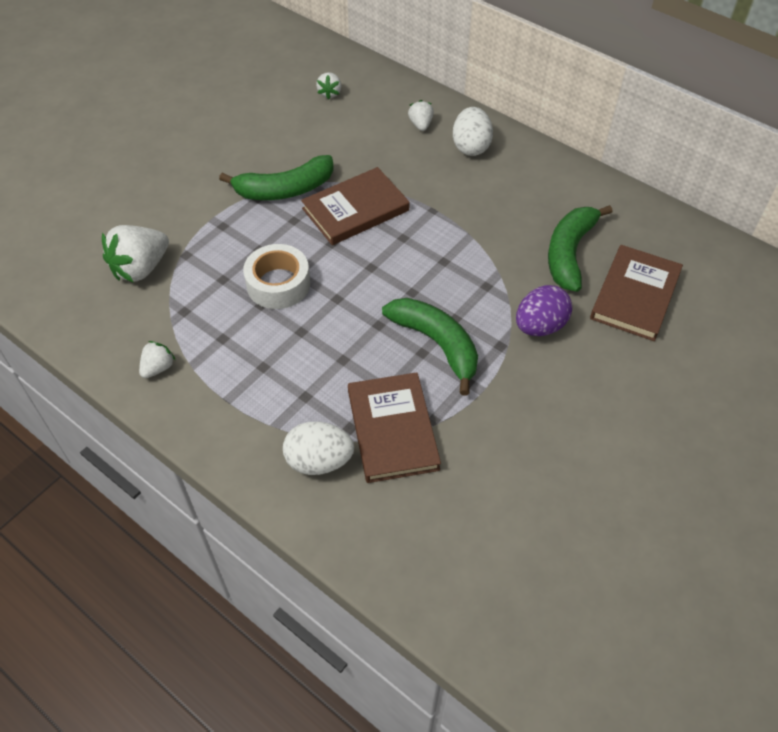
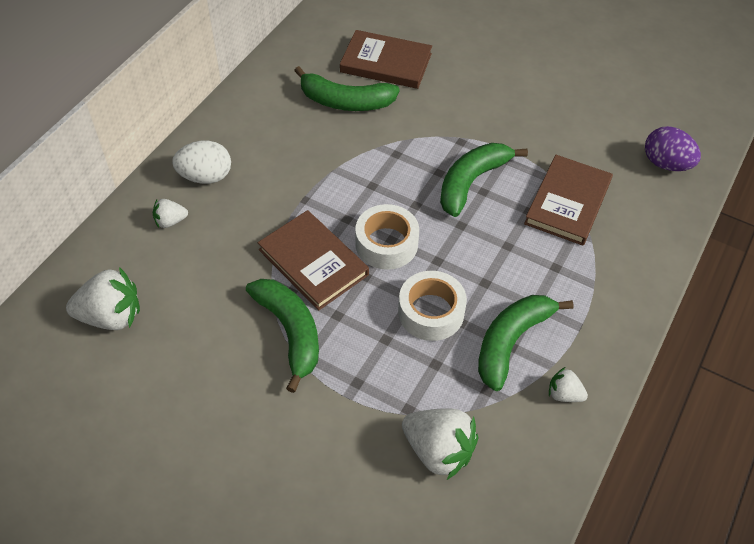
camera: 100 degrees left, 0 degrees up
white egg [283,422,354,475] -> none
white strawberry [316,72,341,100] -> white strawberry [66,267,140,330], size x1.90
brown book [348,372,441,483] -> brown book turned 45 degrees counterclockwise [524,155,613,246]
purple egg [516,285,572,336] -> purple egg moved to [645,126,701,171]
none -> white tape [355,204,419,270]
none -> green banana [478,295,574,391]

